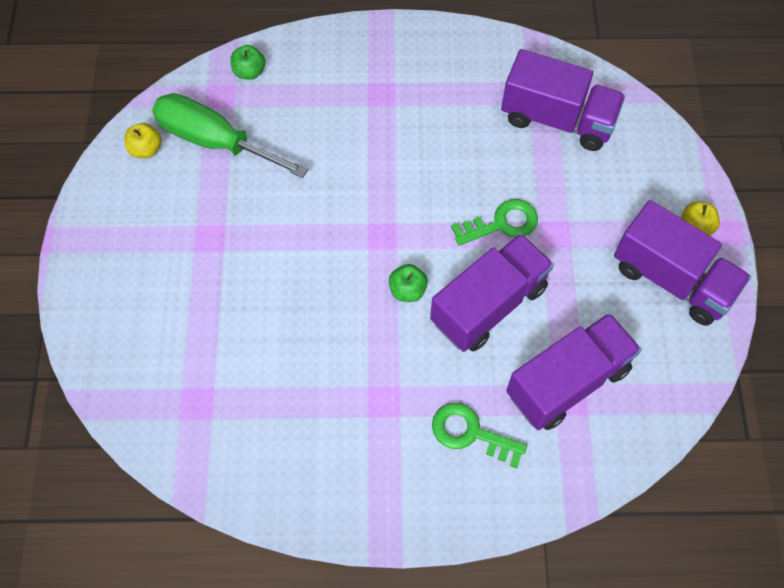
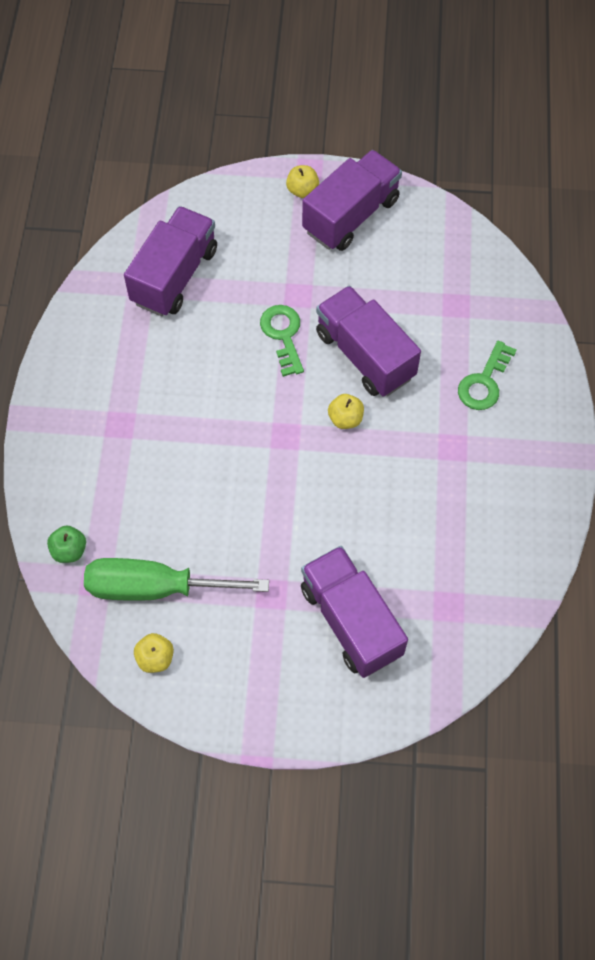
camera: 85 degrees left, 0 degrees up
green screwdriver [152,93,309,178] -> green screwdriver turned 60 degrees clockwise [84,558,269,601]
green apple [389,264,428,302] -> yellow apple [328,394,364,429]
purple truck [506,313,641,430] -> purple truck moved to [301,546,408,678]

